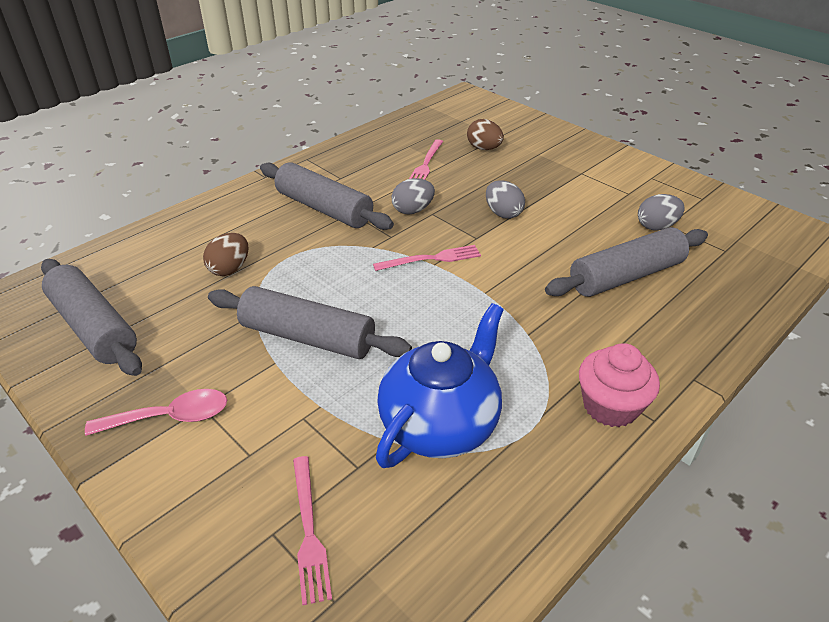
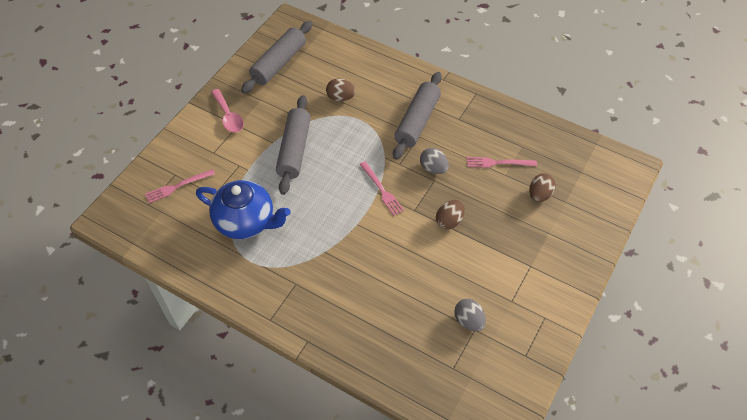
camera: 75 degrees right, 15 degrees up
grey egg [486,180,525,219] -> brown egg [436,200,465,229]
grey rolling pin [545,227,708,297] -> none
pink cupcake [579,343,660,427] -> none

